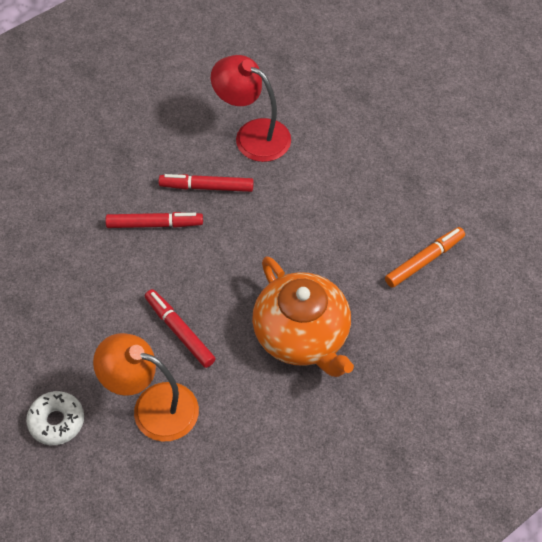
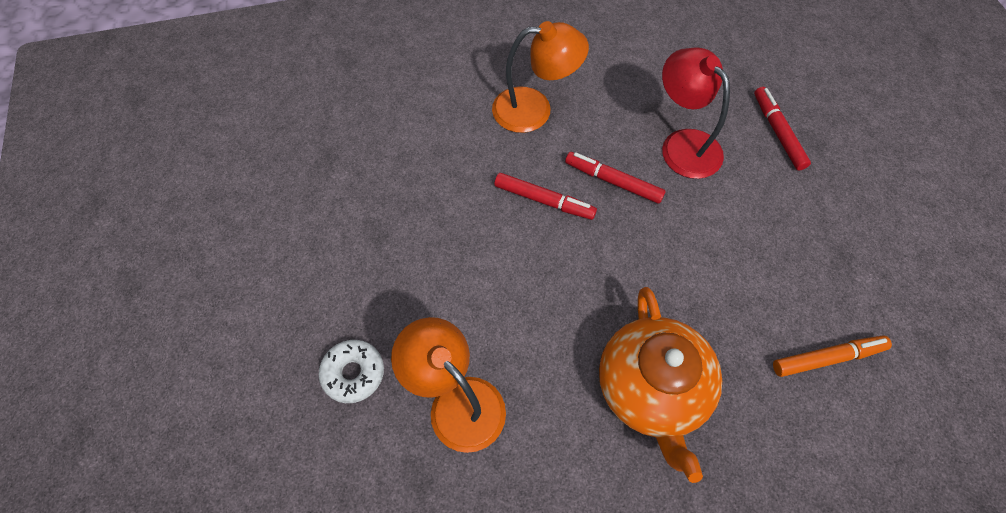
camera: 25 degrees right, 5 degrees up
red marker [145,289,216,368] -> red marker moved to [754,87,811,171]
none -> orange lamp [492,21,589,133]

